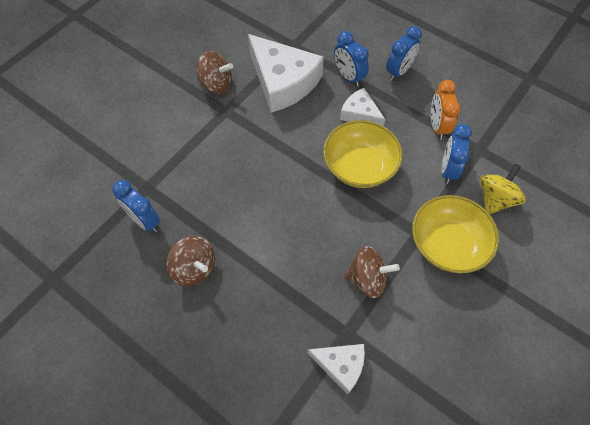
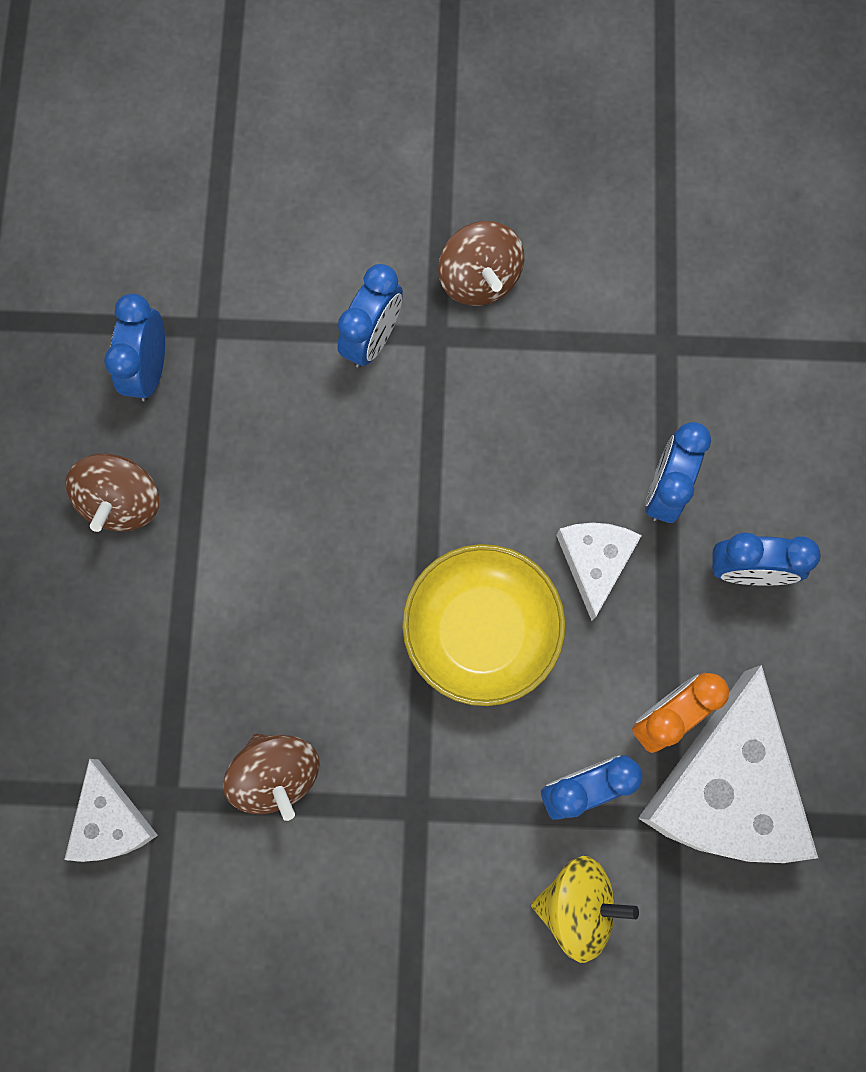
camera: 55 degrees right, 15 degrees up
white cheese [248,34,324,113] -> white cheese moved to [638,665,818,863]
yellow bowl [412,195,499,273] -> none
none -> blue clock [337,264,403,368]

